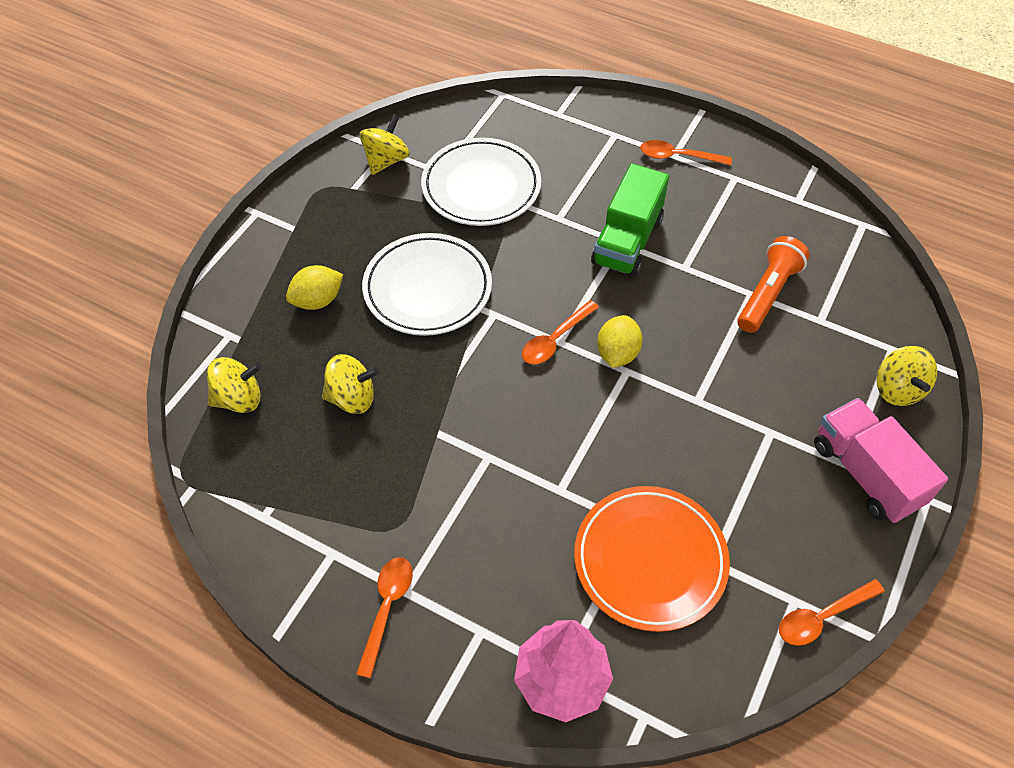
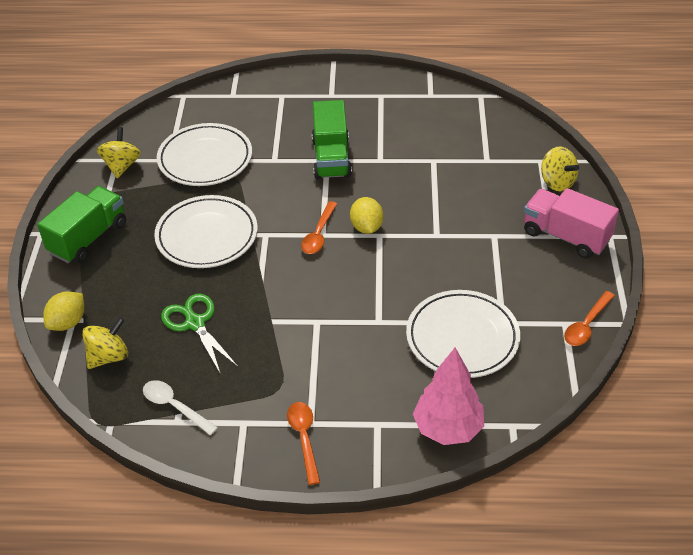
camera: 25 degrees left, 10 degrees down
yellow lemon [286,265,343,310] -> yellow lemon moved to [43,291,84,331]
yellow spinning top [322,354,379,414] -> green scissors [161,293,239,375]
orange plate [574,486,730,632] -> white plate [406,290,520,378]
orange spoon [640,140,732,165] -> none
orange flashlight [737,236,810,333] -> none
none -> green truck [37,186,126,263]
none -> white spoon [143,380,218,435]

